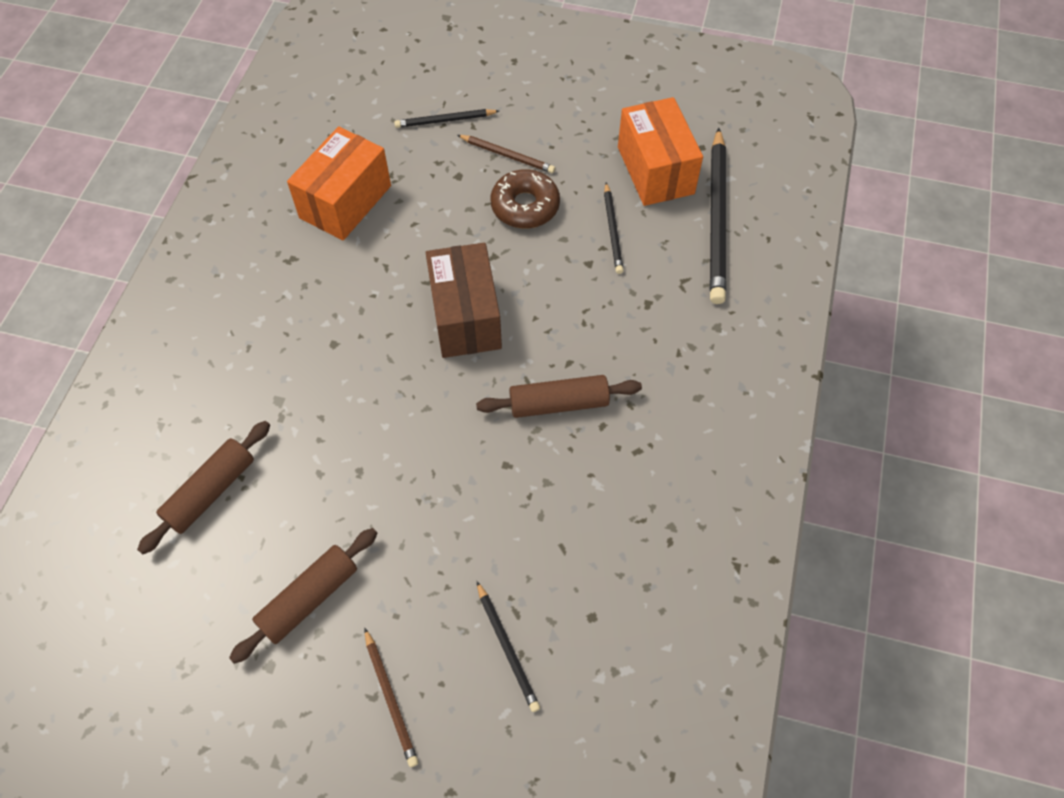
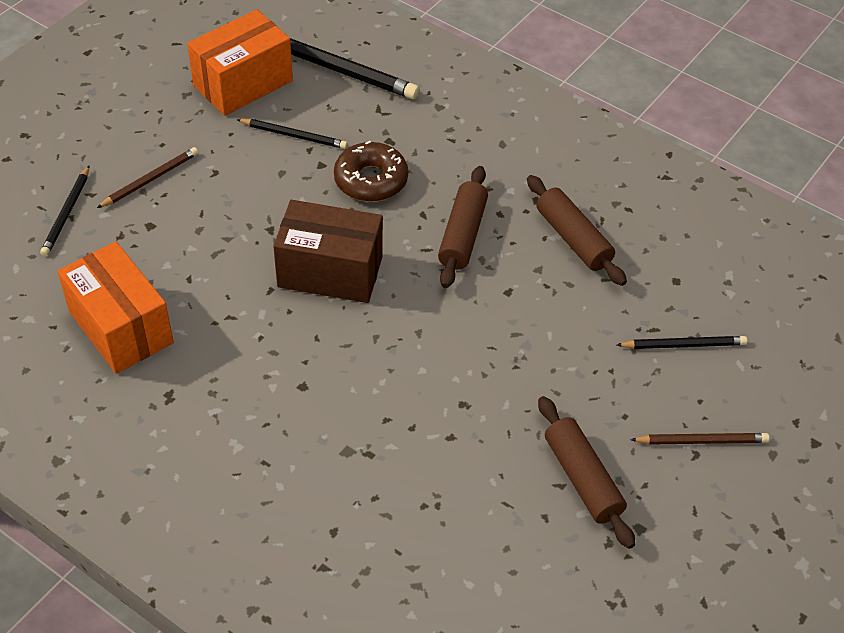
camera: 70 degrees left, 10 degrees down
brown rolling pin [137,421,270,554] -> brown rolling pin moved to [527,175,627,286]
brown donut [491,169,560,229] -> brown donut moved to [334,141,408,202]
orange box [618,97,703,206] -> orange box turned 45 degrees counterclockwise [187,9,293,116]

